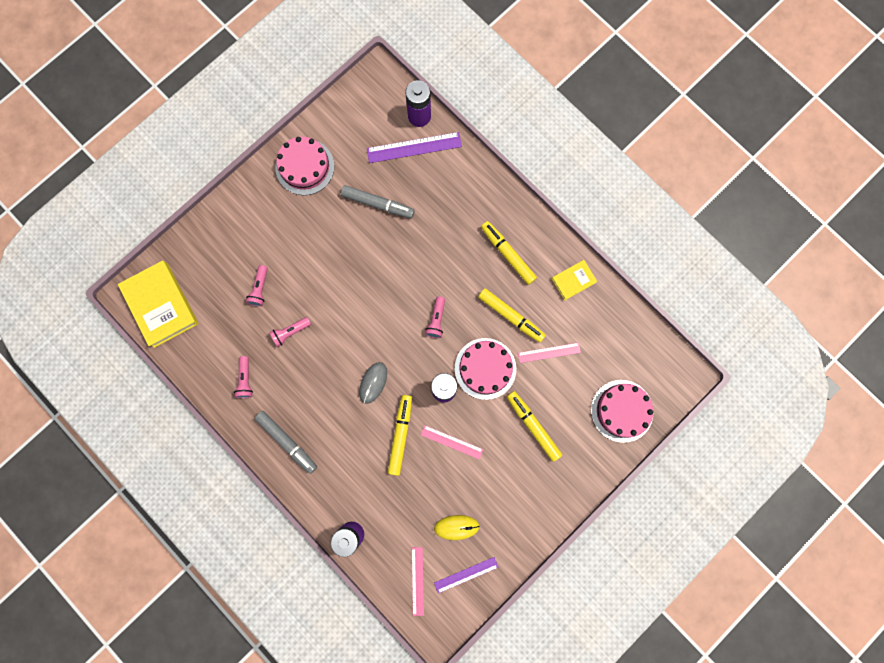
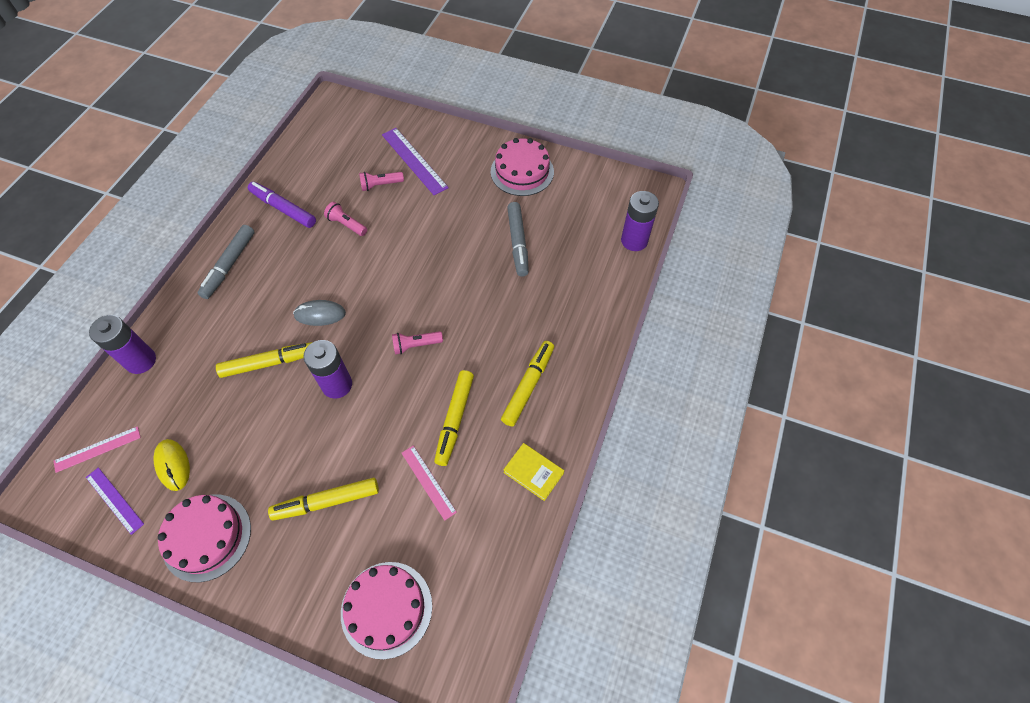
camera: 65 degrees right, 20 degrees down
yellow book [118,261,199,348] -> none
pink flashlight [234,356,253,398] -> purple marker [248,182,316,228]
purple ruler [367,132,462,163] -> purple ruler moved to [382,128,449,195]
pink ruler [421,425,483,459] -> none
pink cake [455,338,516,400] -> pink cake moved to [158,494,251,582]
yellow marker [507,391,562,462] -> yellow marker turned 135 degrees counterclockwise [268,478,379,521]

